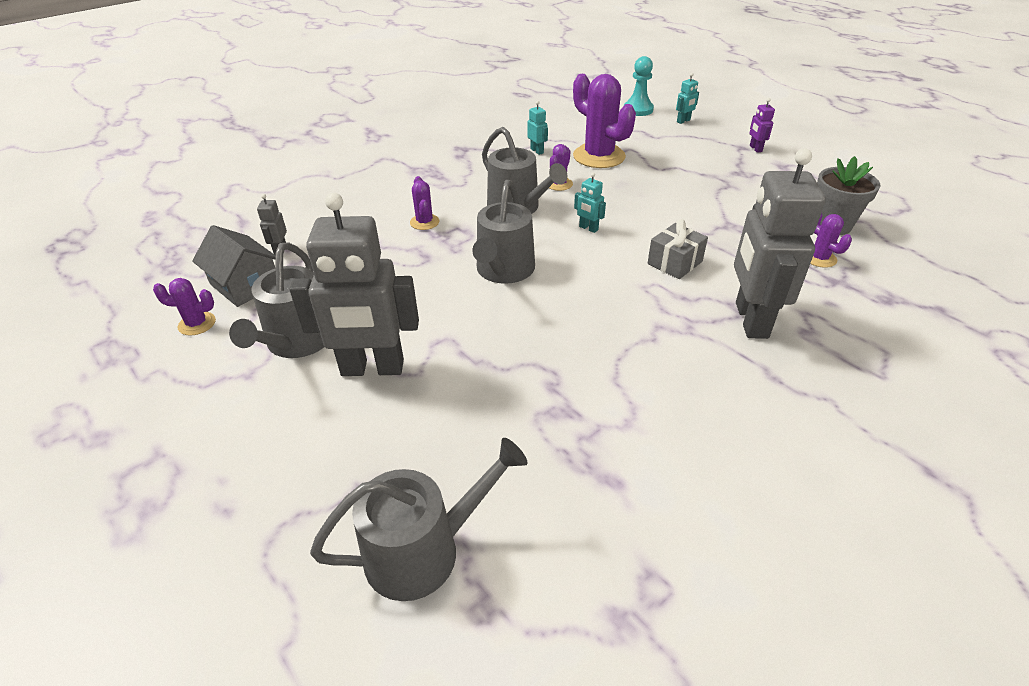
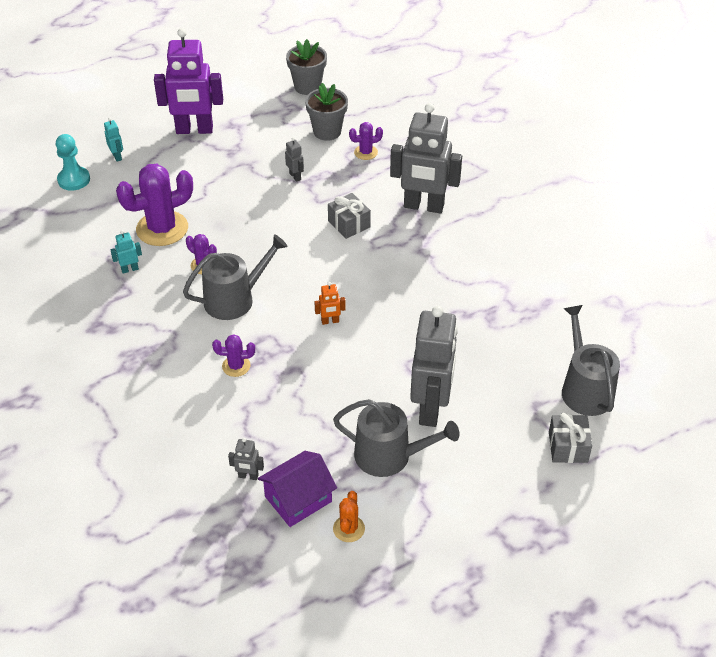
camera: 80 degrees left, 5 degrees up
purple cactus [153,278,216,336] -> orange cactus [333,491,365,542]
grey house [192,225,276,307] -> purple house [258,451,337,527]
grey watering can [472,180,535,284] -> orange robot [315,282,346,325]
turquoise robot [574,172,606,233] -> none
purple robot [749,98,775,153] -> purple robot [154,28,223,134], size x2.48
none -> grey robot [285,137,304,182]
none -> grey flower pot [286,39,327,95]
none -> grey gift [549,413,592,463]

